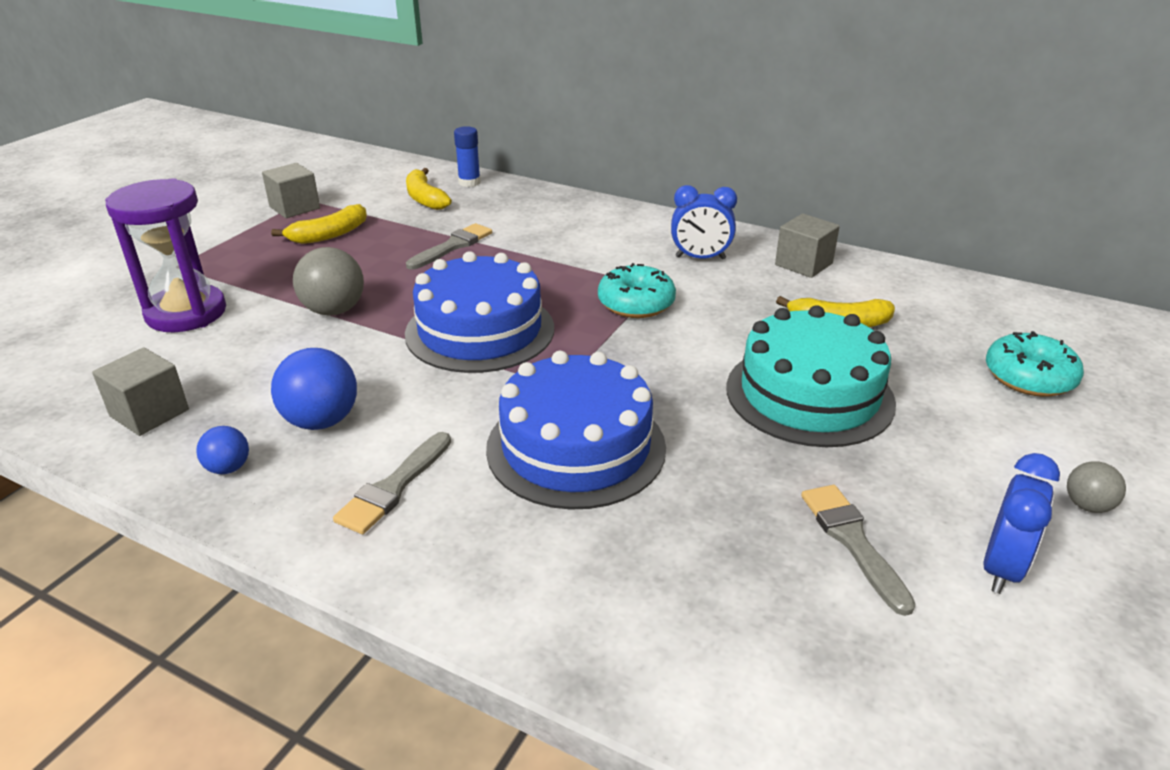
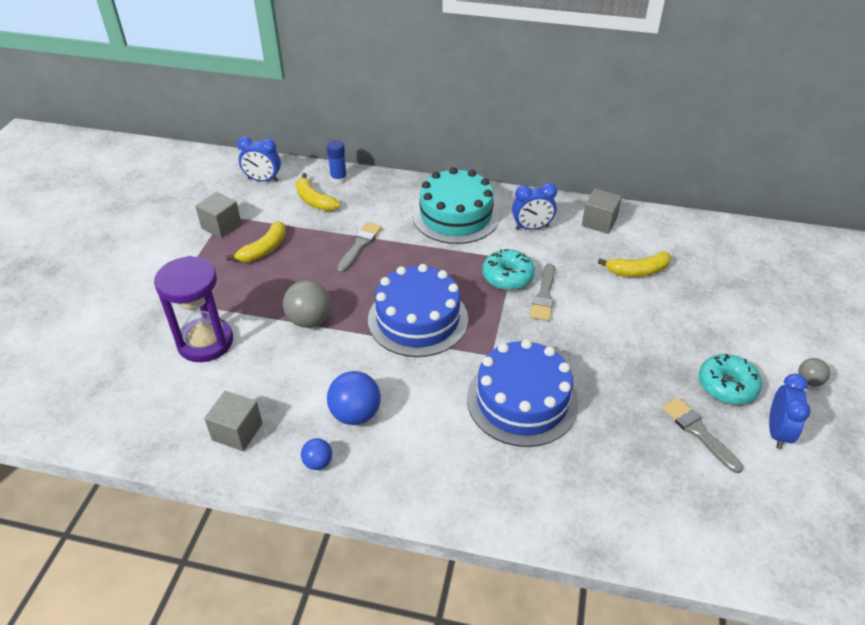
camera: 15 degrees left, 10 degrees up
grey brush [333,432,451,534] -> grey brush moved to [530,263,555,321]
turquoise cake [726,305,896,447] -> turquoise cake moved to [413,167,500,244]
turquoise donut [986,331,1084,397] -> turquoise donut moved to [699,354,762,405]
none -> blue clock [237,136,281,182]

